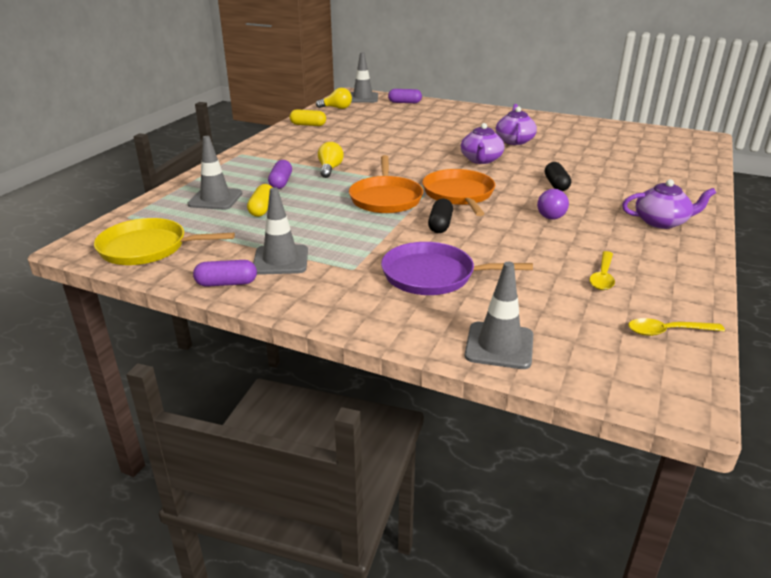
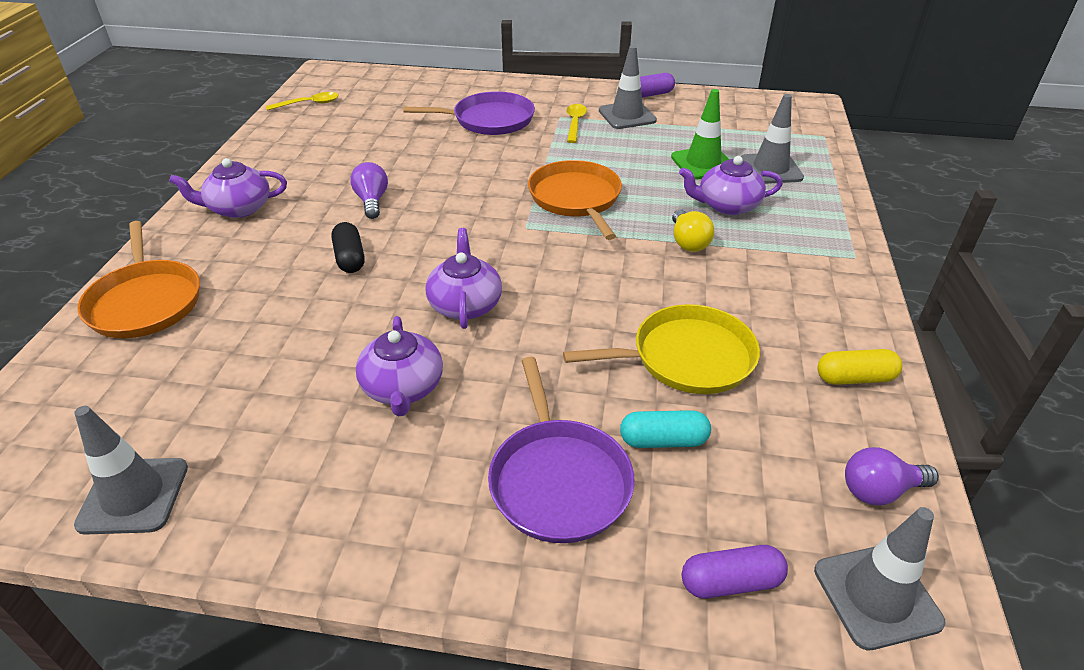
camera: 165 degrees right, 10 degrees up
yellow pan [94,218,235,265] -> yellow pan moved to [563,304,760,394]
yellow capsule [247,184,273,217] -> green traffic cone [671,89,729,180]
purple capsule [268,160,292,189] -> purple teapot [679,156,783,215]
yellow light bulb [316,88,352,109] -> purple light bulb [845,447,939,505]
orange pan [422,169,495,216] -> orange pan moved to [77,221,200,338]
black capsule [428,198,453,233] -> none
grey traffic cone [465,262,533,369] -> grey traffic cone moved to [74,406,188,535]
yellow spoon [590,251,615,290] -> yellow spoon moved to [566,104,587,143]
none -> purple pan [488,357,635,543]
none -> turquoise capsule [620,410,711,448]

